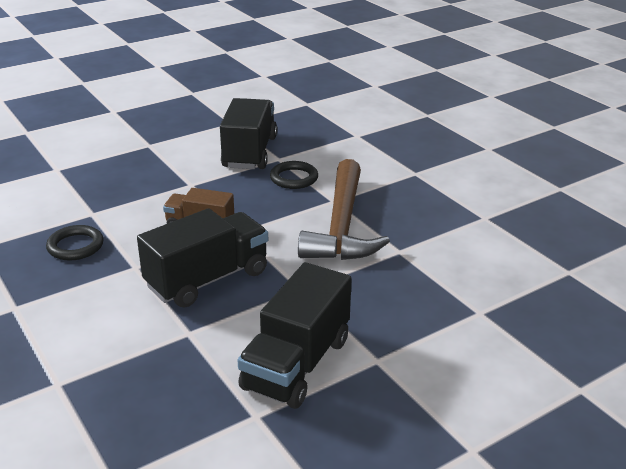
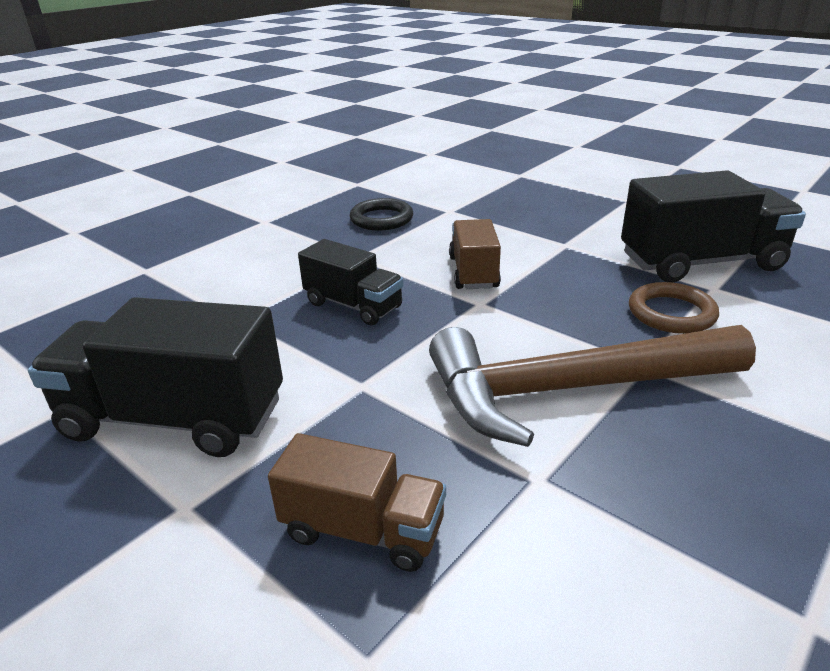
camera: 75 degrees right, 0 degrees up
black truck [137,208,268,308] -> black truck [298,239,403,325], size x0.60
black ring [270,161,318,189] -> brown ring [629,282,719,334]
none -> brown truck [268,433,446,572]

